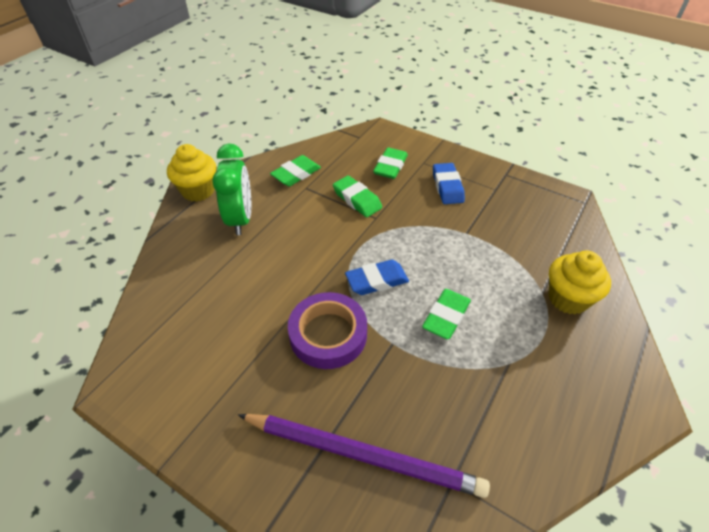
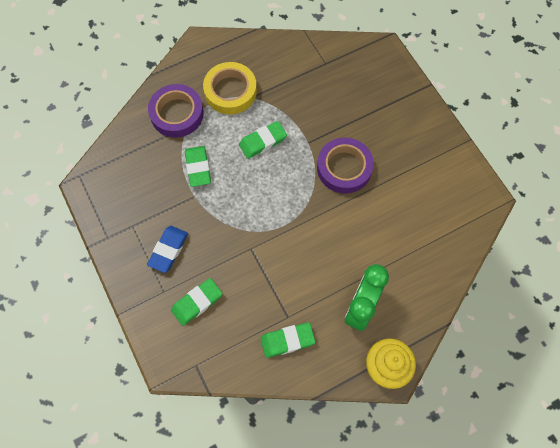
camera: 150 degrees left, 20 degrees up
purple pencil [238,414,490,498] -> none
green eraser [333,175,382,217] -> green eraser moved to [185,146,211,187]
blue eraser [345,259,409,295] -> none
yellow cupcake [548,250,611,314] -> purple tape [148,84,204,138]
none -> yellow tape [203,62,257,114]

